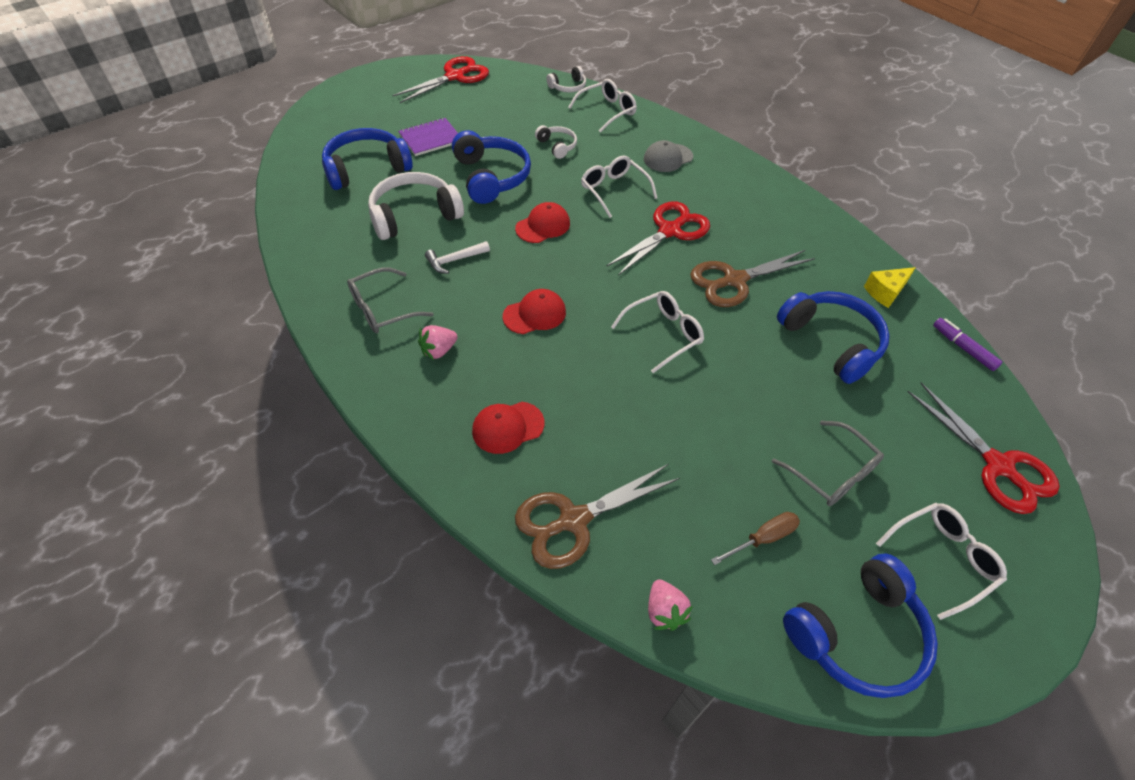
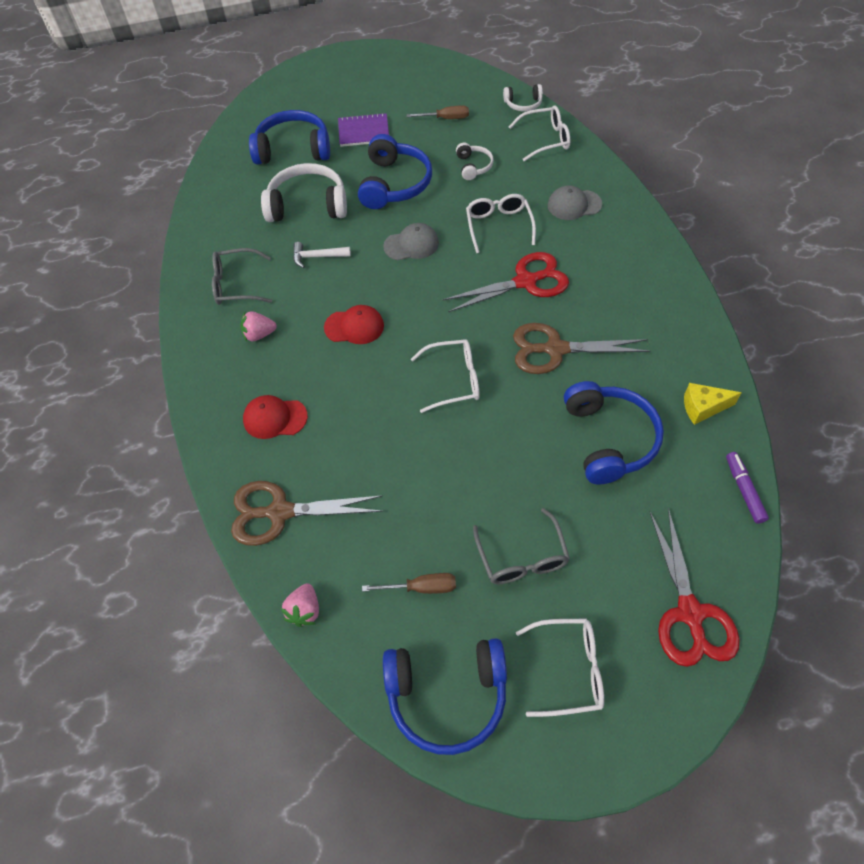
camera: 30 degrees right, 5 degrees up
red scissors [392,56,489,103] -> none
red cap [515,202,570,243] -> grey cap [383,223,439,260]
none -> brown screwdriver [407,105,469,119]

